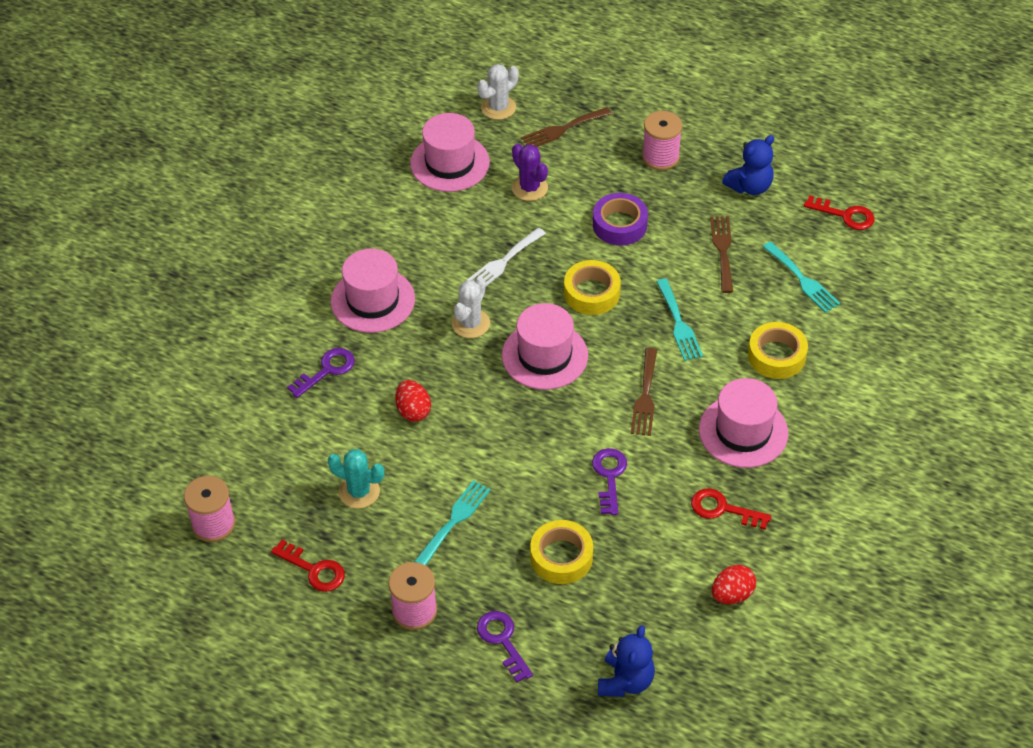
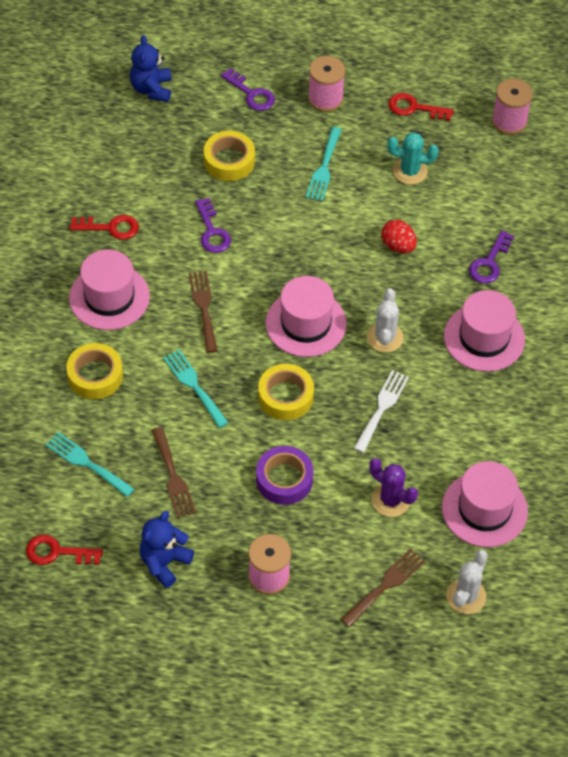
camera: 160 degrees right, 5 degrees up
red egg [712,565,756,604] -> none

